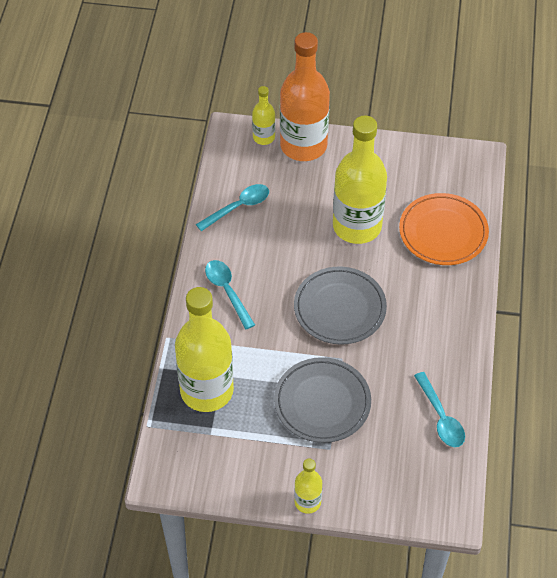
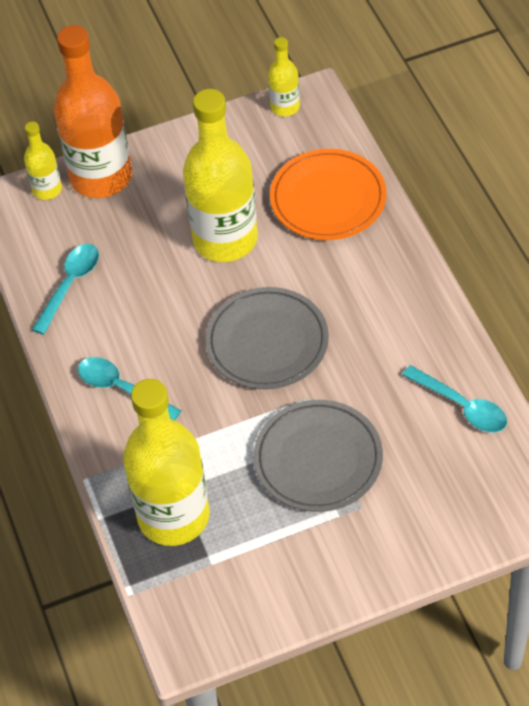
camera: 25 degrees left, 0 degrees up
yellow bottle [294,458,322,514] -> yellow bottle moved to [268,37,300,117]

